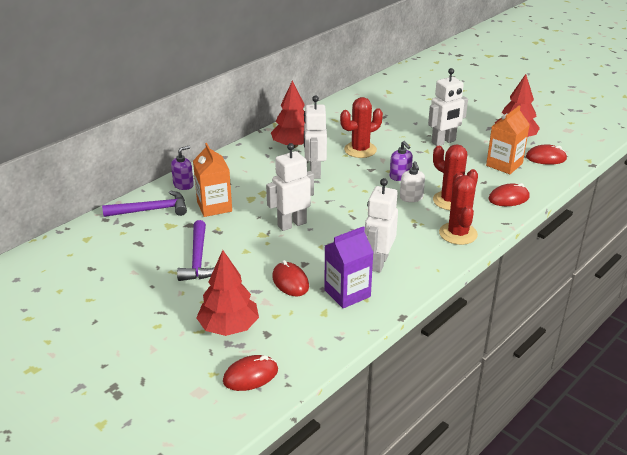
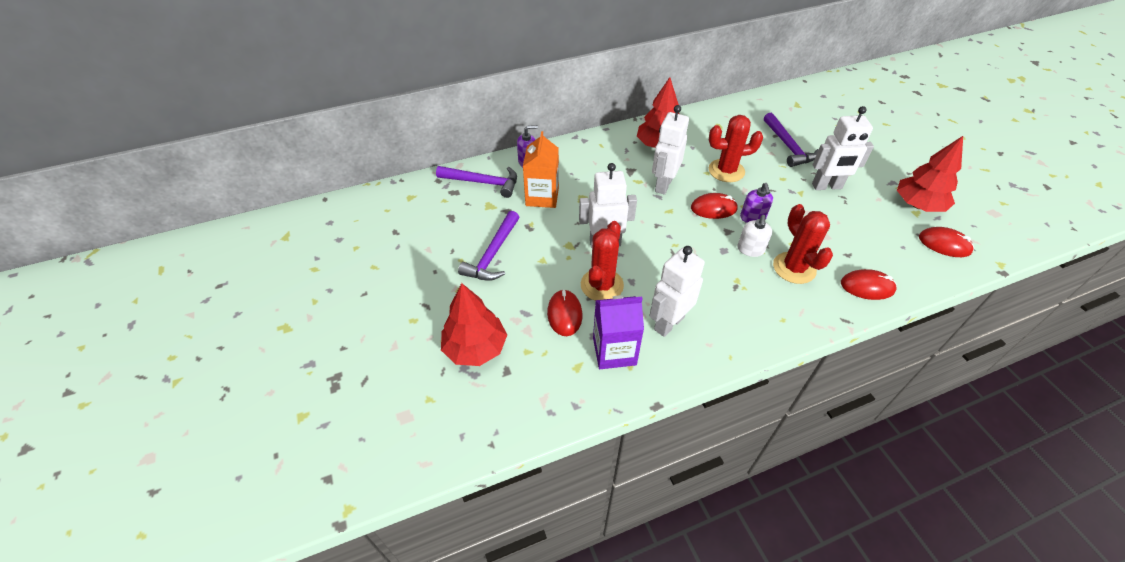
camera: 25 degrees right, 15 degrees up
red mouse [223,355,278,391] -> red mouse moved to [691,193,738,219]
red cactus [439,172,478,245] -> red cactus moved to [581,221,624,301]
orange carton [486,106,530,174] -> none
none -> purple hammer [764,113,819,167]

